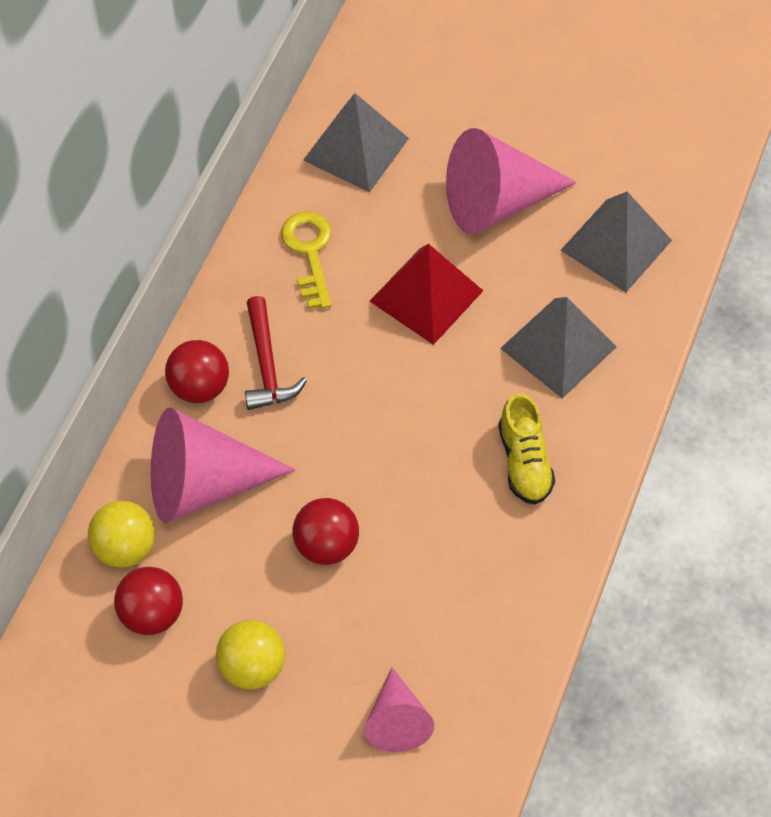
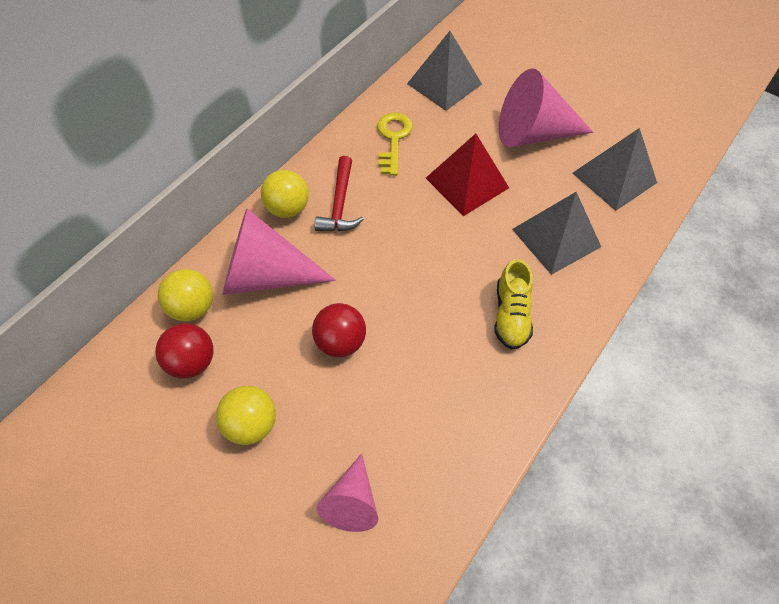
camera: 15 degrees right, 0 degrees up
red ball [165,340,229,403] -> yellow ball [261,170,309,218]

